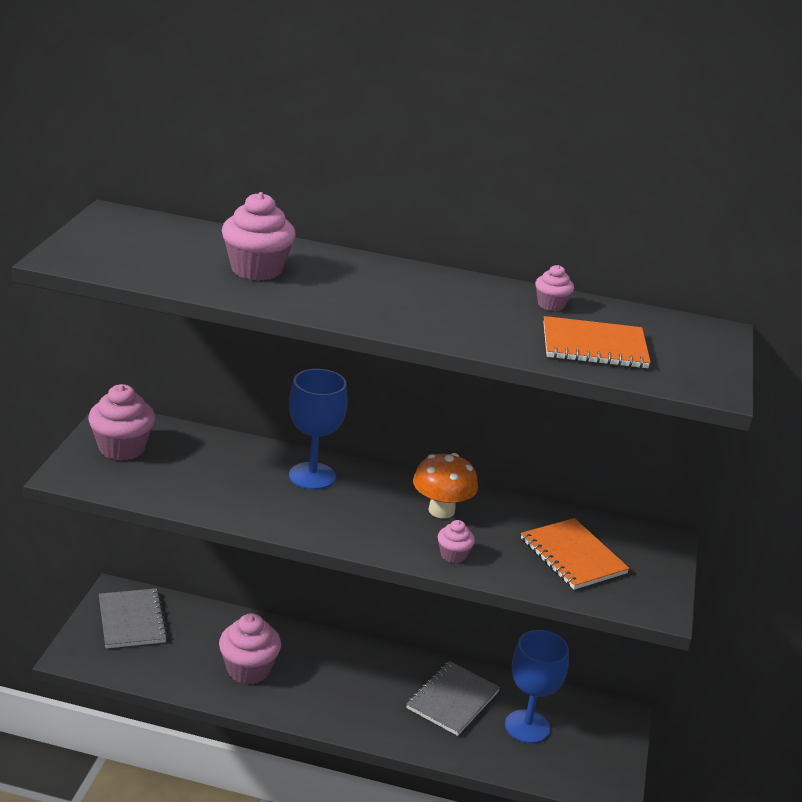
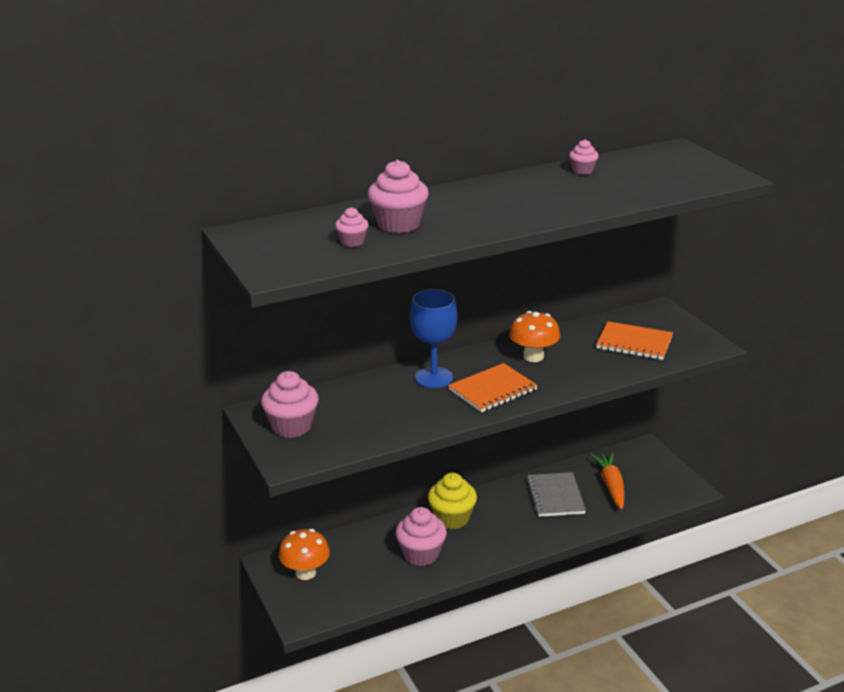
camera: 35 degrees left, 0 degrees up
grey notebook [99,588,168,648] -> orange mushroom [279,529,330,580]
pink cupcake [437,520,475,563] -> pink cupcake moved to [335,207,369,247]
blue goblet [505,630,569,744] -> orange carrot [590,452,625,509]
orange notebook [543,316,651,368] -> orange notebook moved to [448,363,538,413]
none -> yellow cupcake [428,473,477,529]

